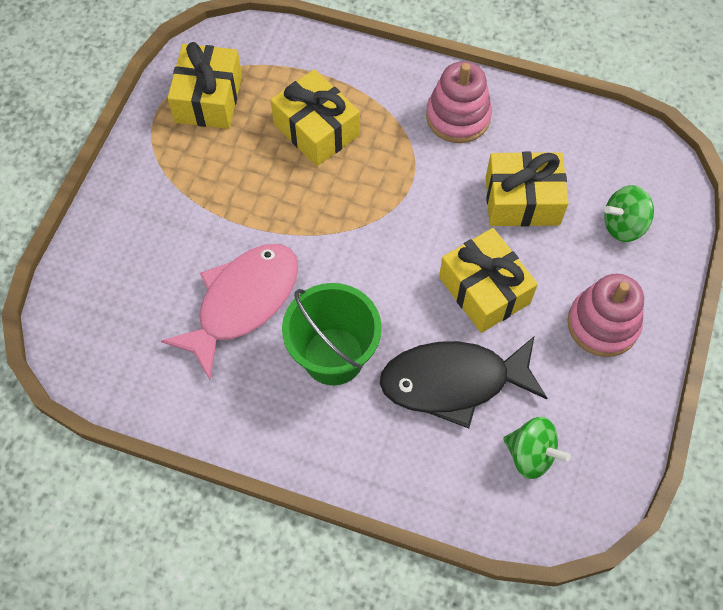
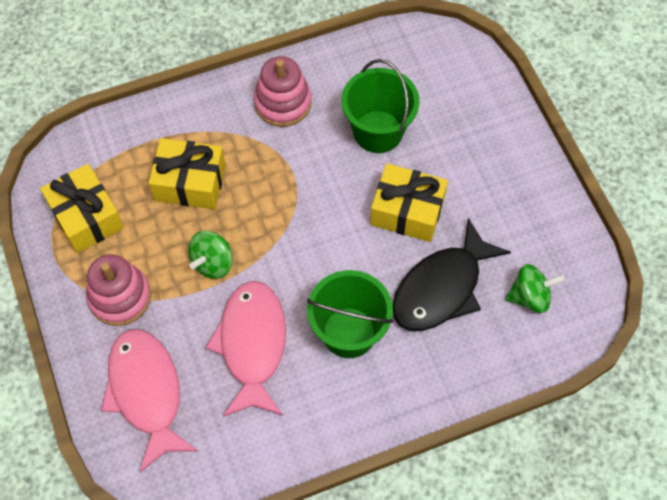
camera: 40 degrees left, 0 degrees up
yellow gift [486,152,569,227] -> green bucket [342,59,419,153]
pink stacking toy [567,274,644,357] -> pink stacking toy moved to [86,254,151,326]
green spinning top [604,185,654,242] -> green spinning top moved to [188,231,232,279]
none -> pink fish [101,329,198,472]

